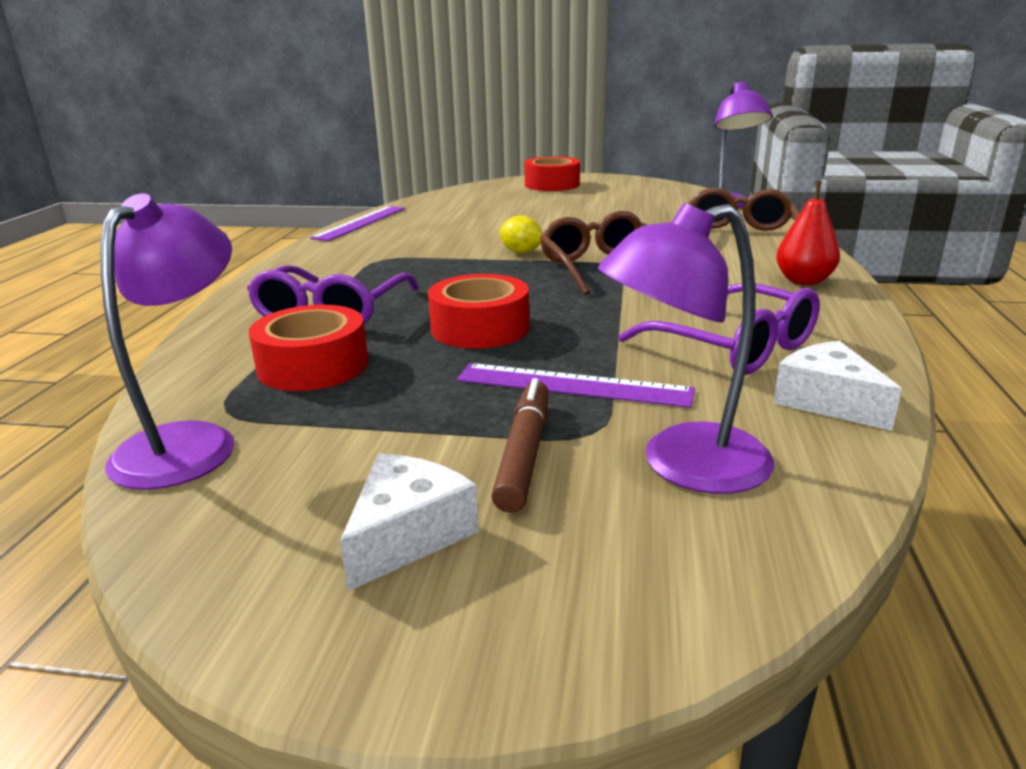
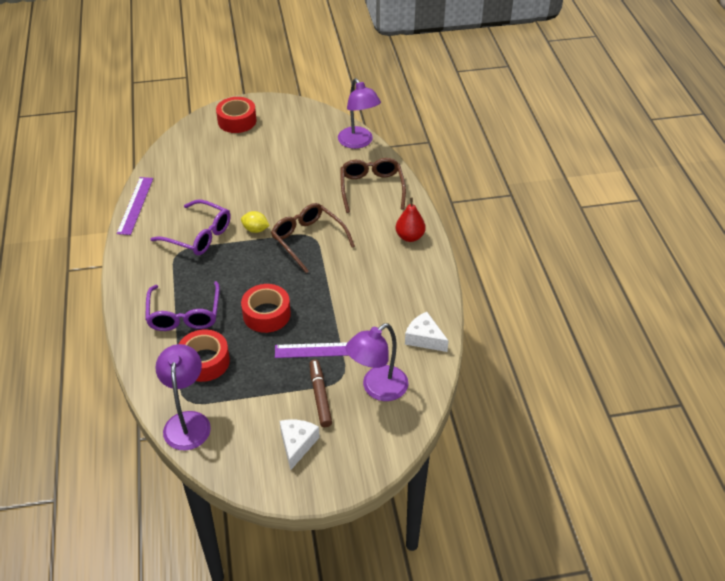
camera: 20 degrees left, 20 degrees up
purple glasses [618,283,820,375] -> purple glasses moved to [150,200,231,255]

